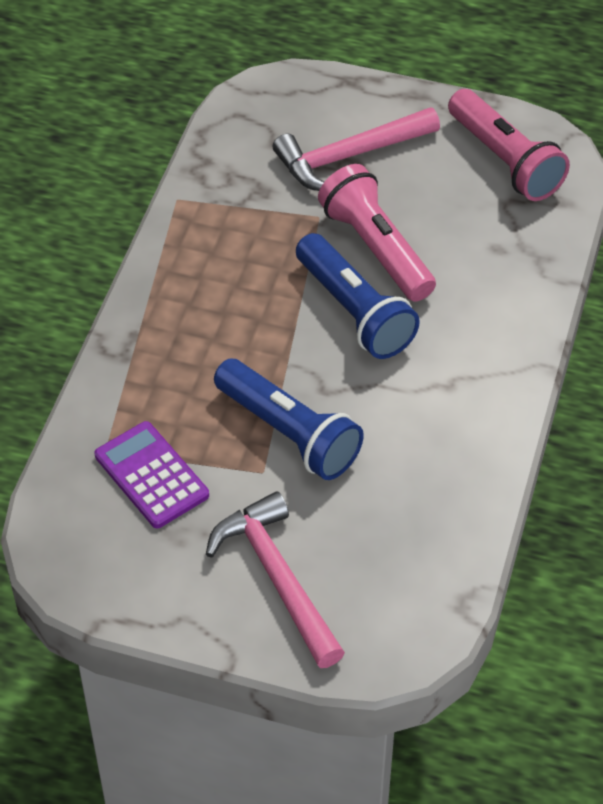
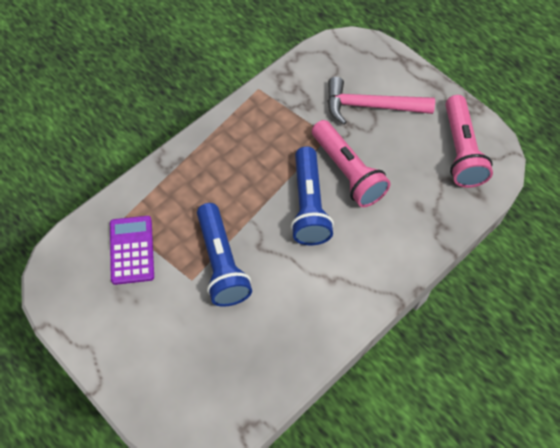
camera: 30 degrees right, 10 degrees up
pink hammer [206,492,345,668] -> none
pink flashlight [318,164,436,302] -> pink flashlight turned 150 degrees clockwise [312,120,391,207]

